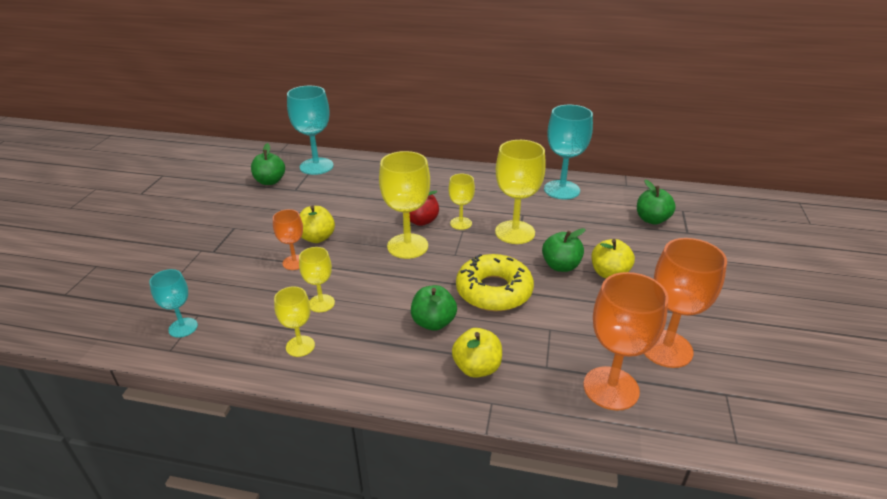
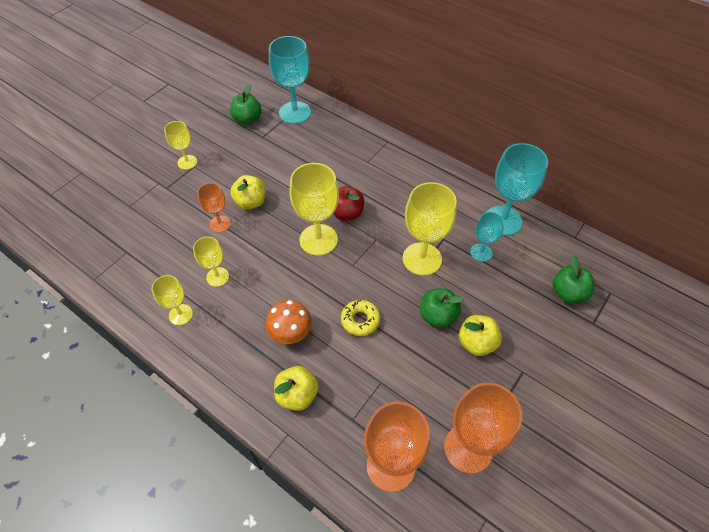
camera: 25 degrees right, 20 degrees up
turquoise goblet [149,269,198,338] -> turquoise goblet moved to [470,212,504,262]
green apple [411,285,457,331] -> orange mushroom [266,300,312,344]
yellow goblet [449,174,475,230] -> yellow goblet moved to [164,121,197,170]
yellow donut [456,254,534,311] -> yellow donut [341,300,380,336], size x0.55

